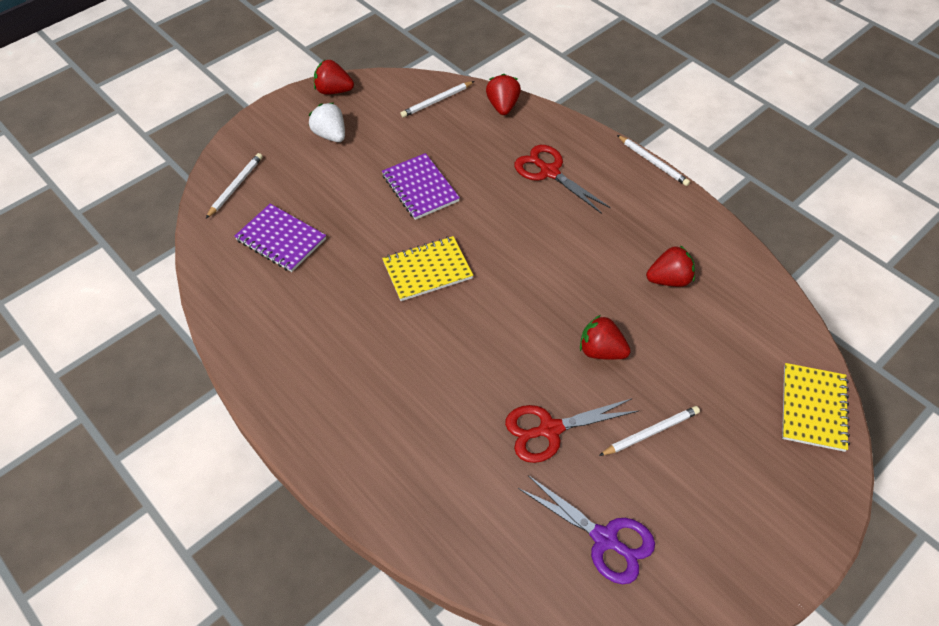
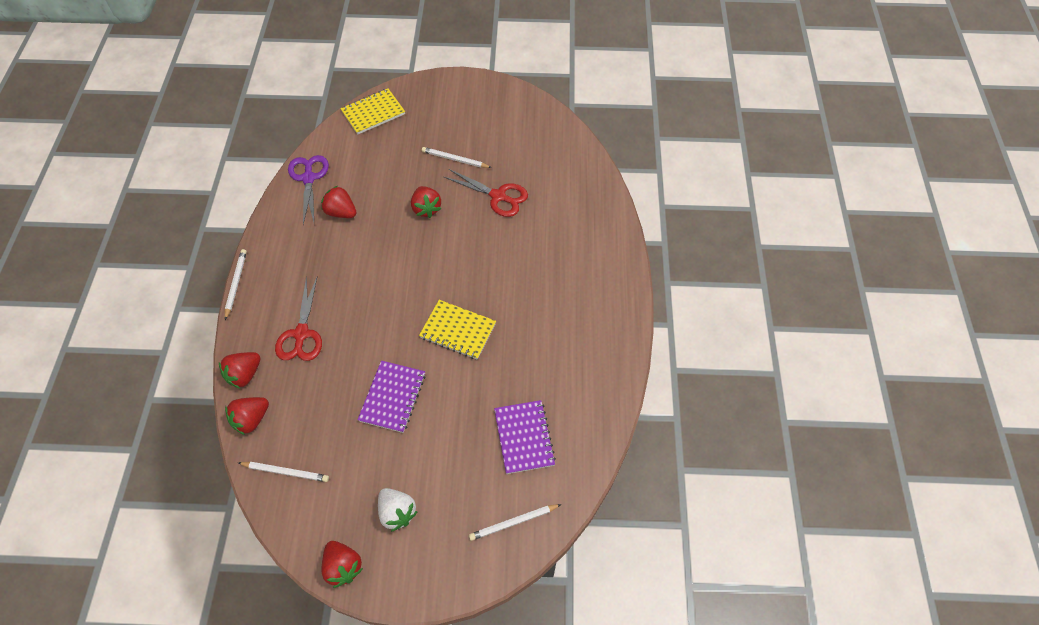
camera: 135 degrees left, 5 degrees up
white strawberry [308,103,345,142] -> white strawberry turned 45 degrees counterclockwise [378,488,418,532]
purple scissors [518,475,655,584] -> purple scissors moved to [288,155,329,225]
none -> red strawberry [219,352,260,388]

